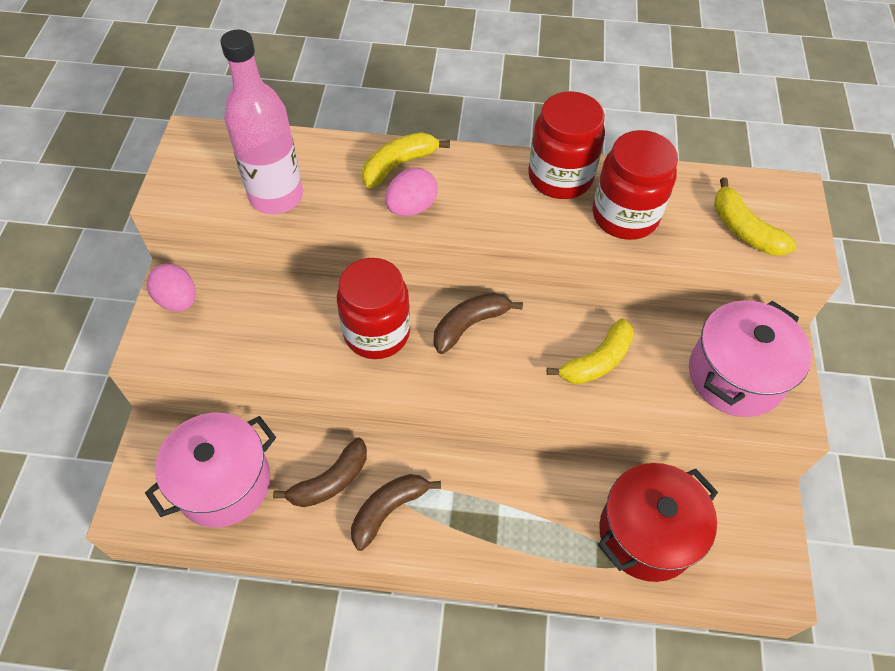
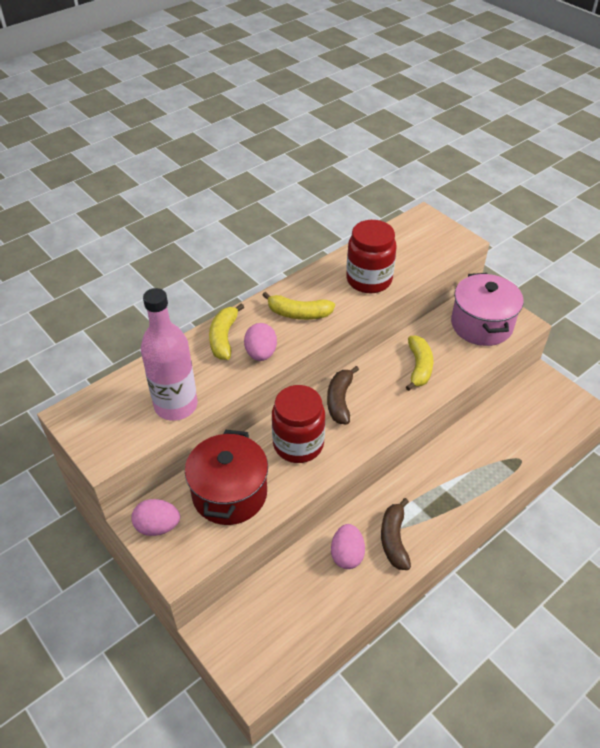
camera: 45 degrees left, 10 degrees down
pink pot [145,413,276,527] -> none
brown banana [273,437,367,507] -> pink egg [331,524,365,569]
red jar [528,91,605,199] -> none
red pot [598,463,718,582] -> red pot moved to [185,430,268,525]
yellow banana [714,178,797,256] -> yellow banana moved to [262,292,335,320]

